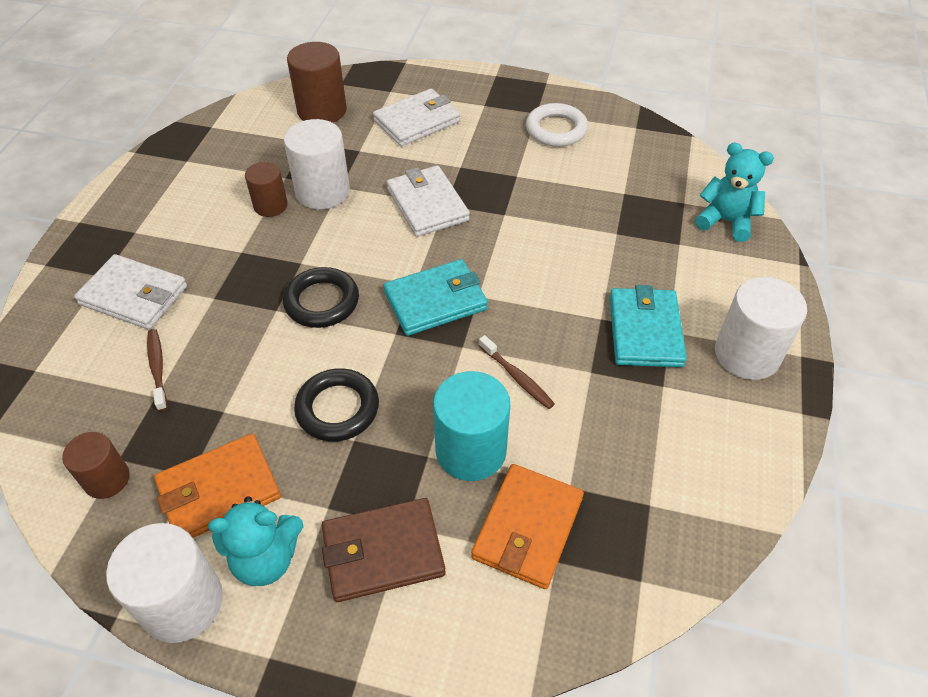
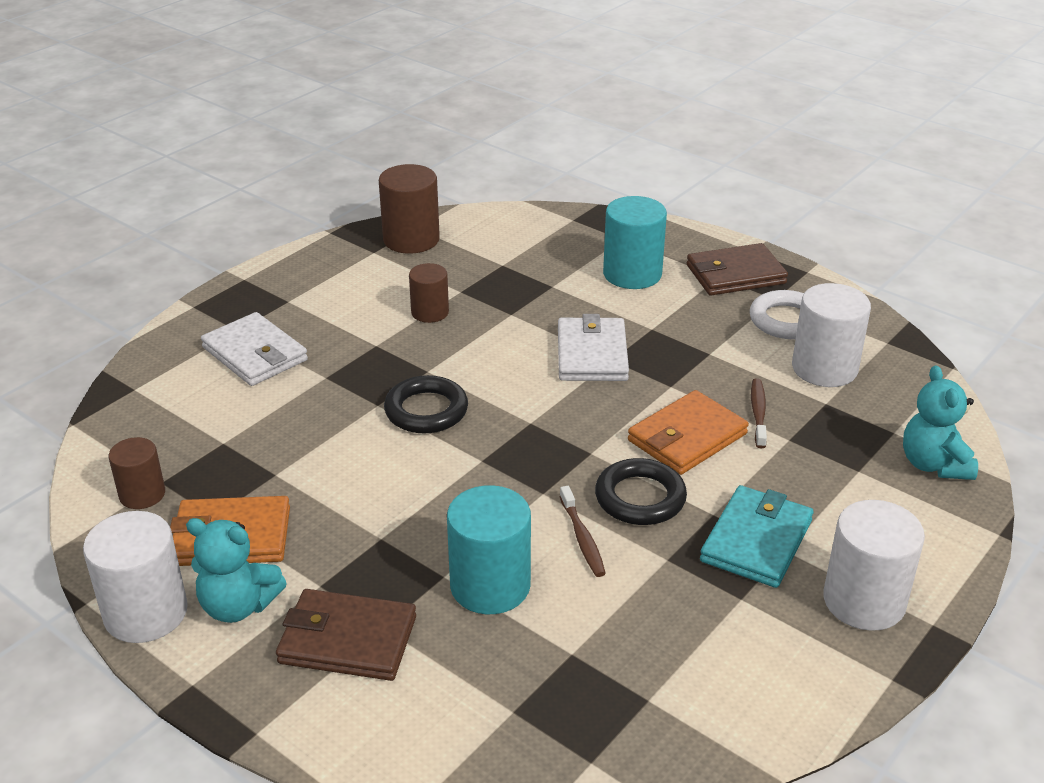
camera: 25 degrees right, 15 degrees down
brown toothbrush [147,329,167,411] -> brown toothbrush moved to [751,378,767,448]
white cylinder [284,119,350,209] -> white cylinder moved to [792,283,871,387]
brown cylinder [287,42,347,123] -> brown cylinder moved to [379,164,440,254]
black ring [294,368,379,442] -> black ring moved to [595,458,687,525]
white wallet [373,89,460,146] -> turquoise cylinder [603,196,667,289]
turquoise wallet [383,259,488,336] -> none
orange wallet [471,464,584,589] -> orange wallet moved to [628,390,749,475]
turquoise teddy bear [695,143,774,242] -> turquoise teddy bear turned 150 degrees counterclockwise [903,365,978,480]
none -> brown wallet [687,243,788,296]

